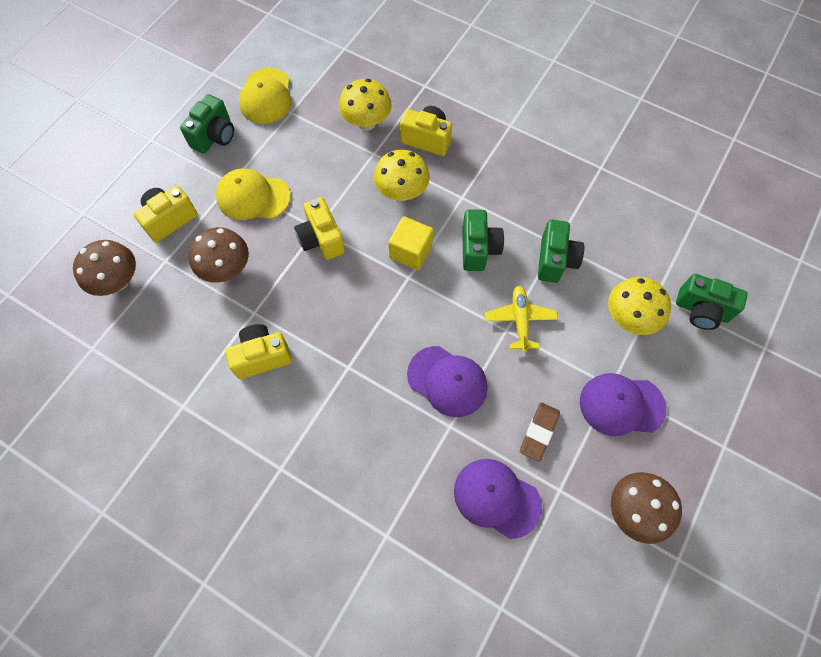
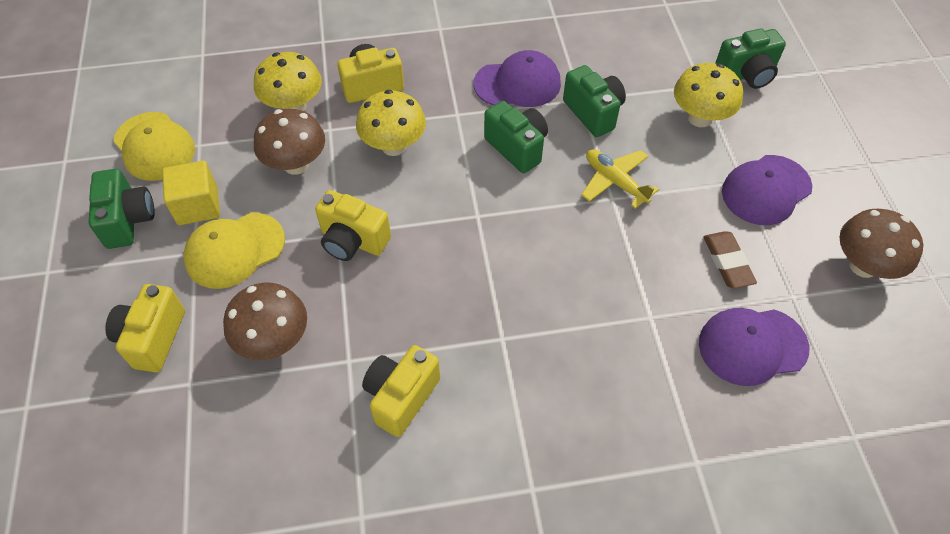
camera: 40 degrees left, 10 degrees down
brown mushroom [73,240,136,296] -> brown mushroom moved to [254,109,325,175]
yellow cube [388,216,433,270] -> yellow cube moved to [162,161,220,225]
purple cap [407,346,488,417] -> purple cap moved to [474,50,561,107]

